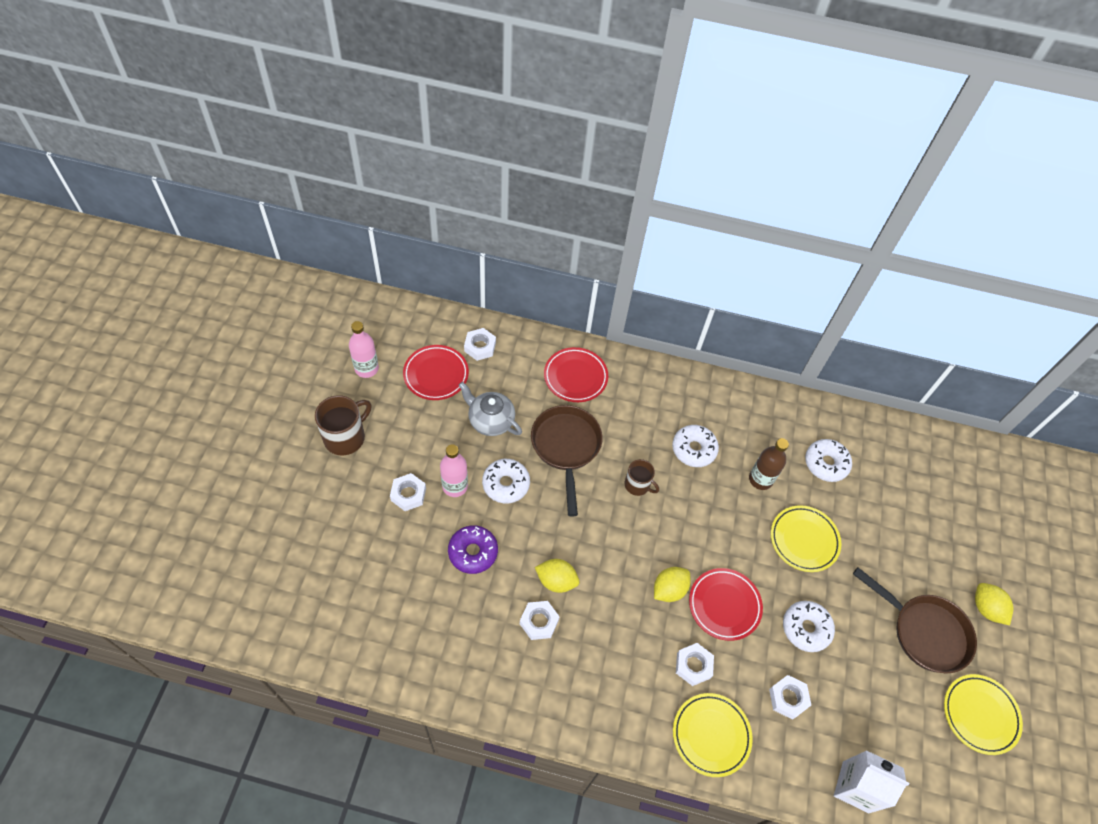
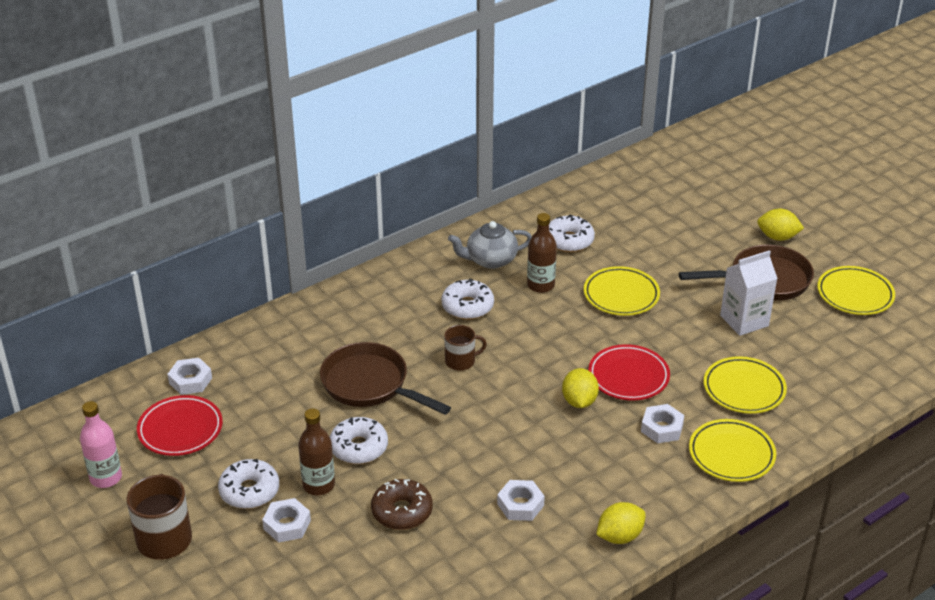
camera: 45 degrees left, 20 degrees down
pink bottle [440,444,468,497] -> brown bottle [298,408,335,495]
purple donut [448,525,498,574] -> brown donut [371,479,433,530]
grey teapot [459,382,522,436] -> grey teapot moved to [448,221,532,269]
yellow lemon [535,559,580,593] -> yellow lemon moved to [596,502,646,544]
red plate [544,347,608,402] -> none
white nut [769,675,811,720] -> yellow plate [704,356,787,414]
white donut [783,601,835,652] -> white donut moved to [218,459,279,509]
white carton [834,750,909,813] -> white carton moved to [720,250,778,336]

